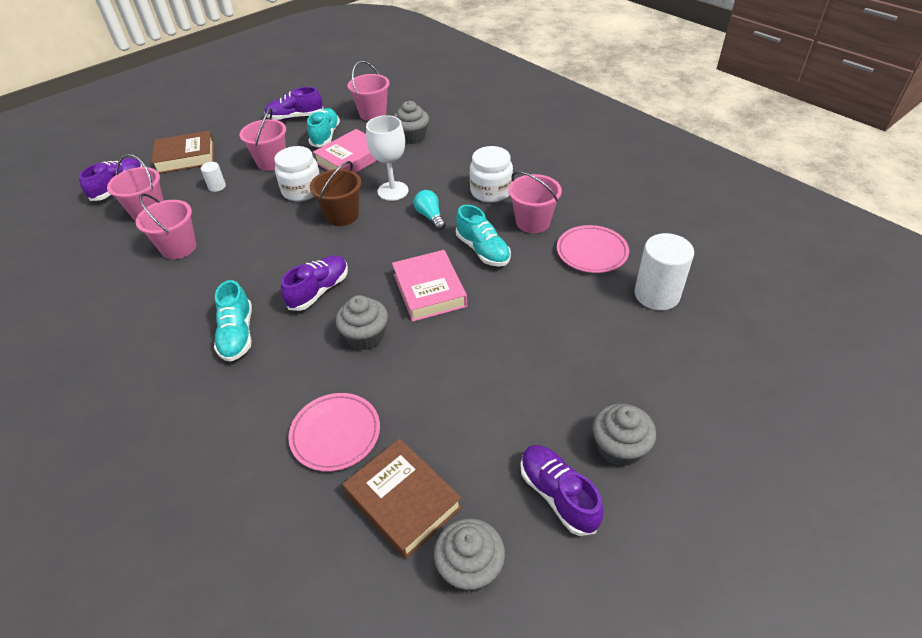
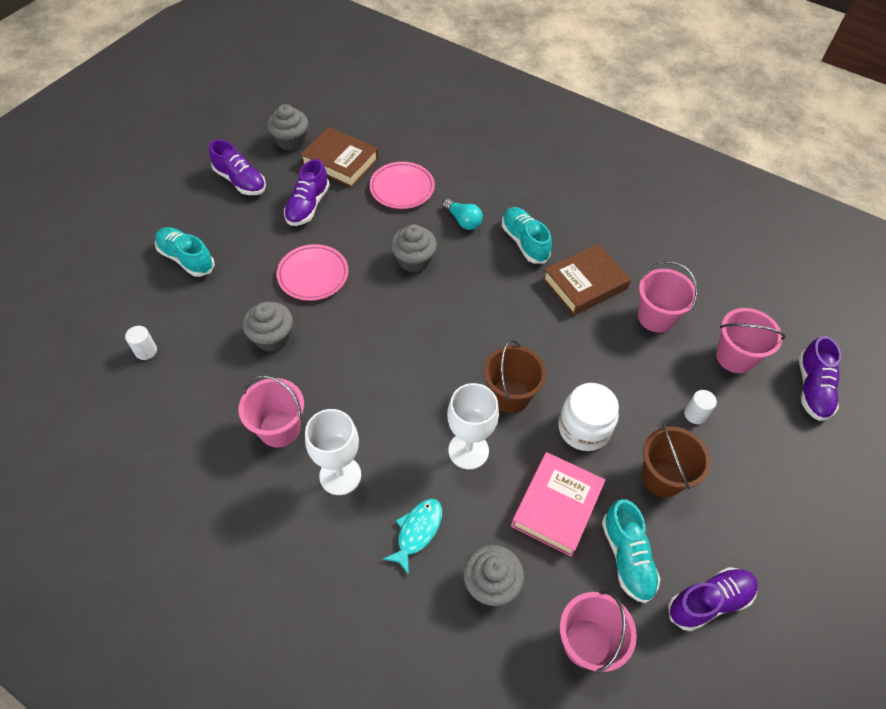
camera: 160 degrees right, 10 degrees up
brown book [151,131,214,174] -> brown book moved to [543,244,631,316]
pink bucket [239,108,286,171] -> brown bucket [642,424,711,497]
purple shoe [281,255,348,311] -> purple shoe moved to [284,159,330,226]
pink book [392,250,467,322] -> none
turquoise light bulb [414,190,446,230] -> turquoise light bulb moved to [443,199,483,230]
turquoise shoe [456,205,511,267] -> turquoise shoe moved to [155,227,215,277]
white jar [470,146,513,203] -> white goblet [305,409,361,495]
pink plate [557,225,629,273] -> pink plate moved to [276,244,348,301]
grey cupcake [593,403,656,467] -> grey cupcake moved to [243,302,293,352]
white cylinder [634,233,694,310] -> white cylinder [125,326,157,360], size x0.48
none -> turquoise fish [383,499,442,575]

